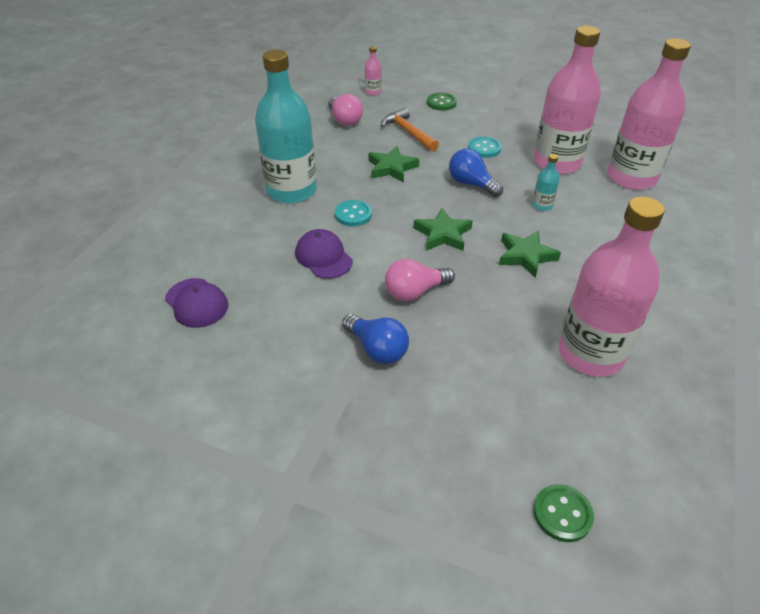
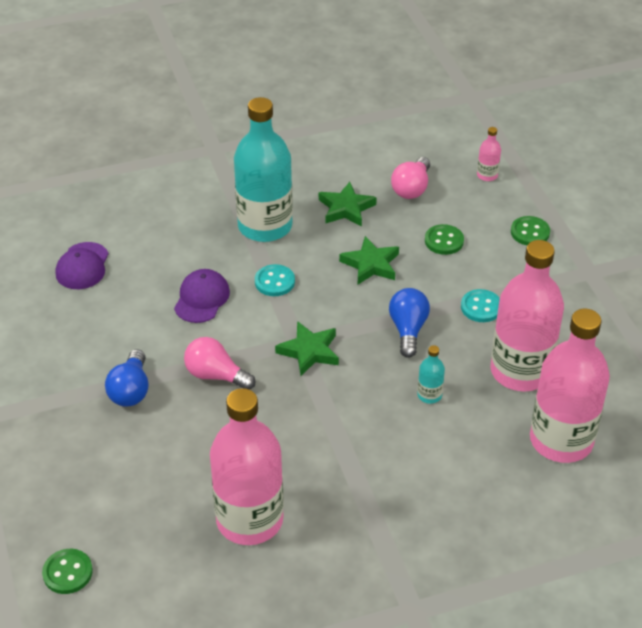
camera: 50 degrees right, 0 degrees up
orange hammer [381,108,439,152] -> green button [425,224,464,255]
green star [499,230,561,278] -> green star moved to [319,182,377,227]

